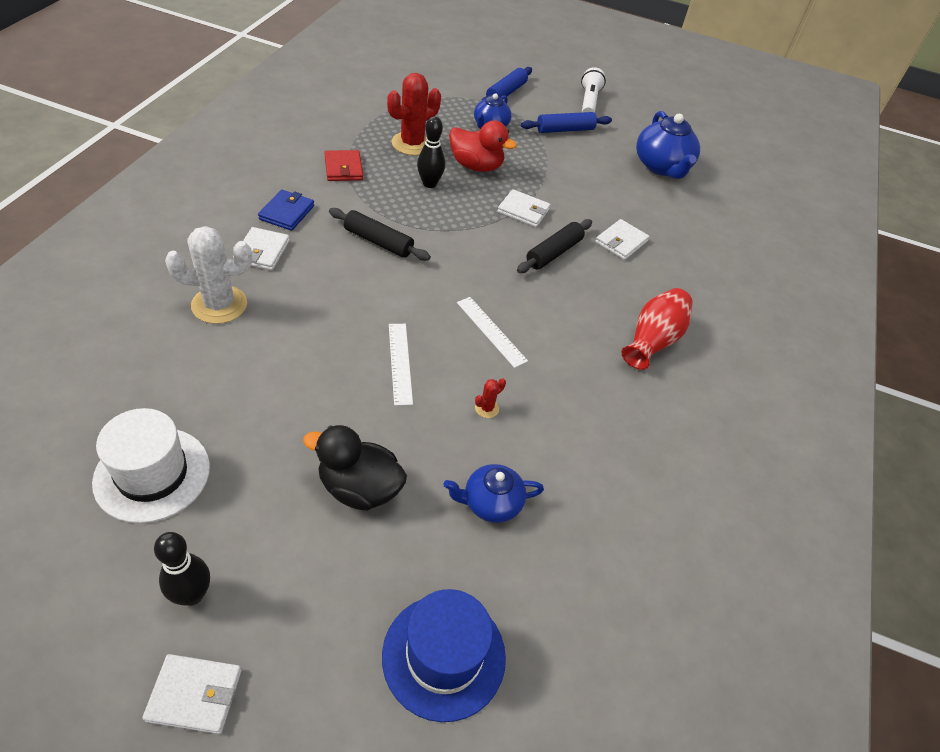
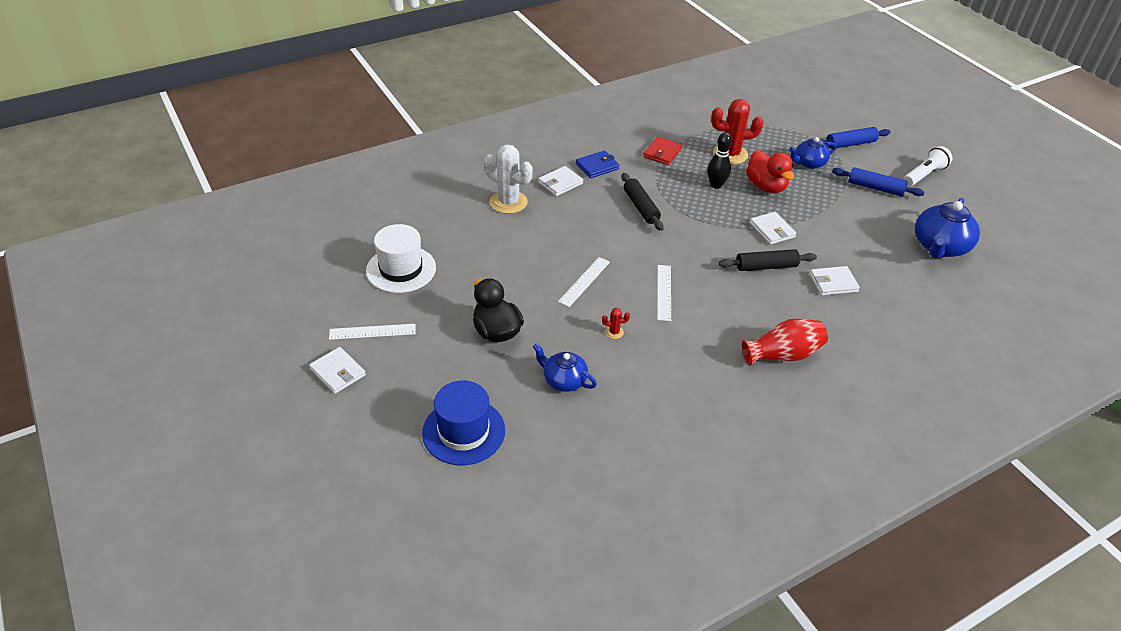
camera: 45 degrees right, 5 degrees down
black bowling pin [154,532,210,606] -> white ruler [329,324,416,340]

